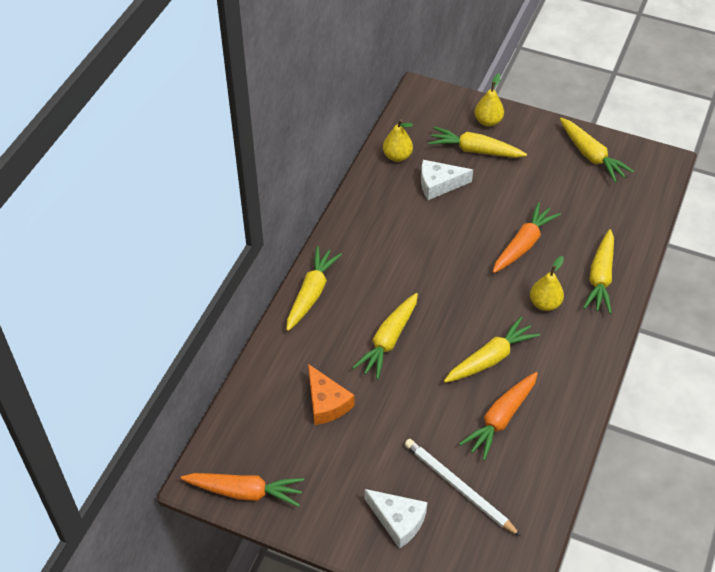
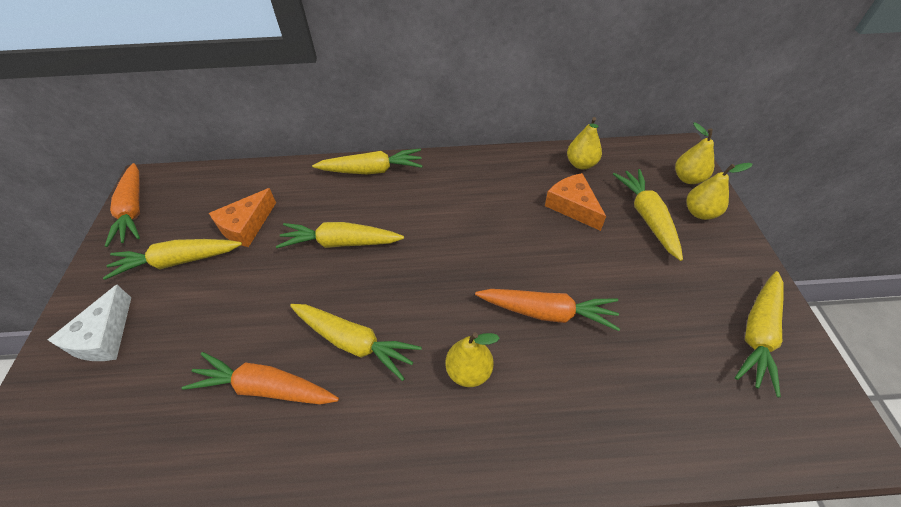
camera: 65 degrees right, 0 degrees up
white pencil [404,439,521,536] -> none
white cheese [421,160,473,200] -> orange cheese [545,173,606,231]
yellow carrot [583,229,614,314] -> yellow carrot moved to [103,239,242,280]
none -> yellow pear [675,123,714,184]

